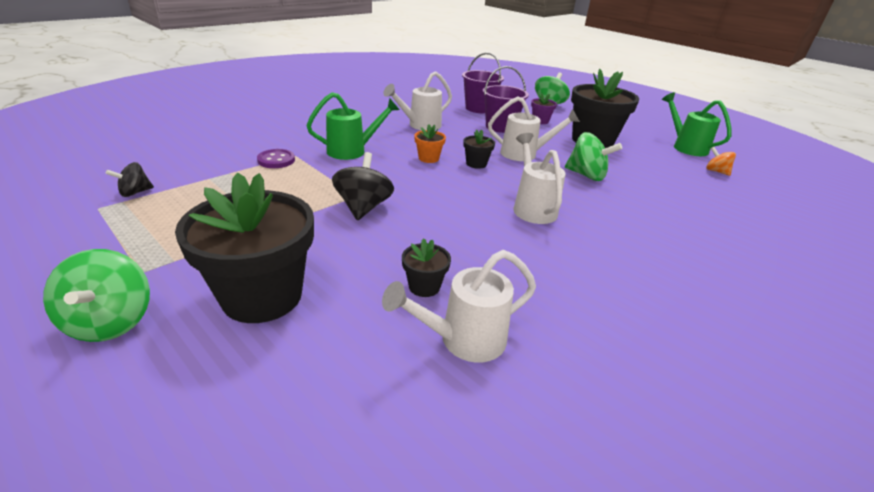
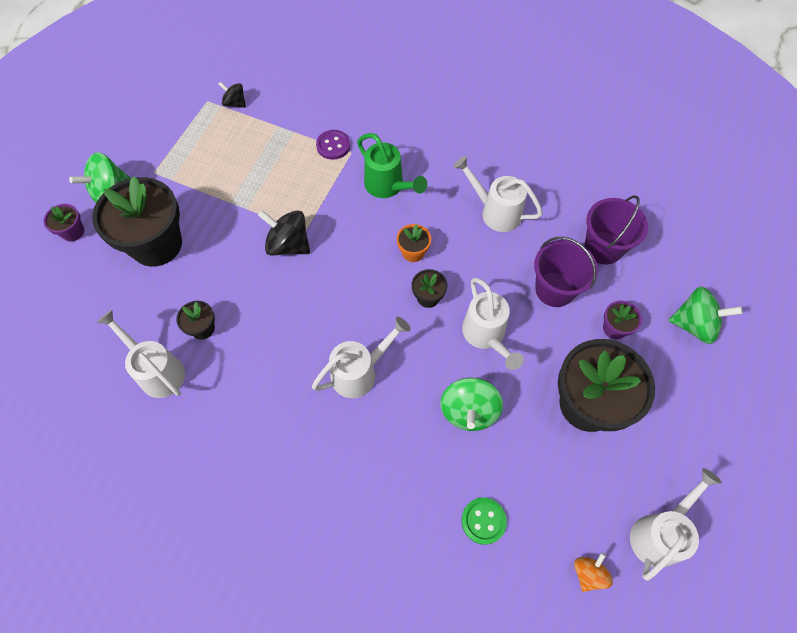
camera: 70 degrees right, 30 degrees up
black spinning top [332,152,394,220] -> black spinning top turned 135 degrees counterclockwise [258,210,310,256]
green watering can [662,92,732,156] -> white watering can [630,468,722,581]
none -> purple flower pot [43,204,84,242]
none -> green button [462,498,507,545]

